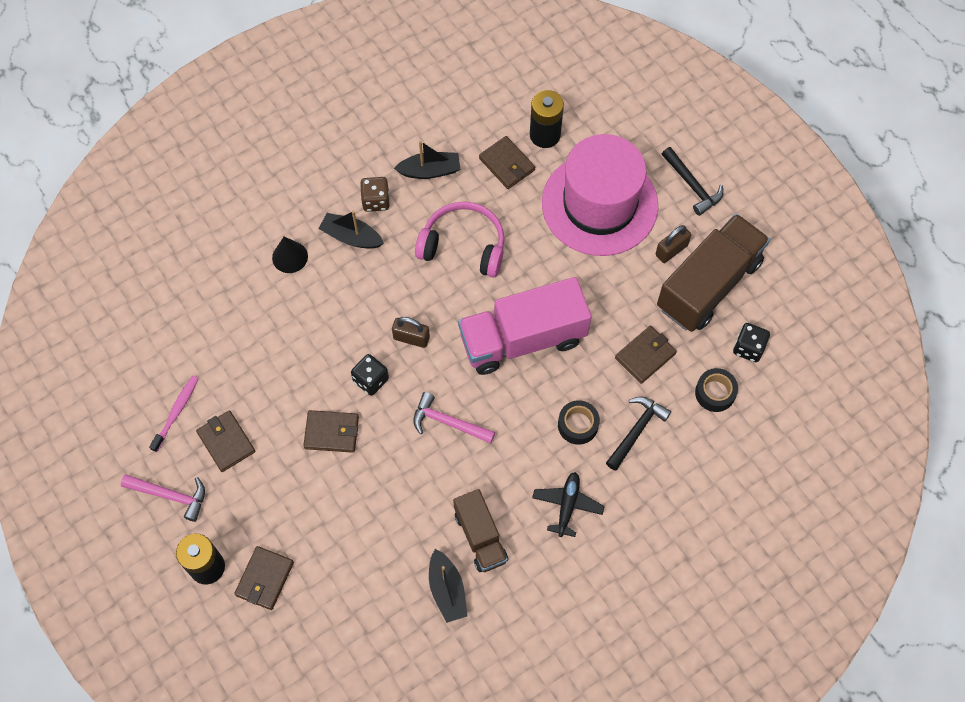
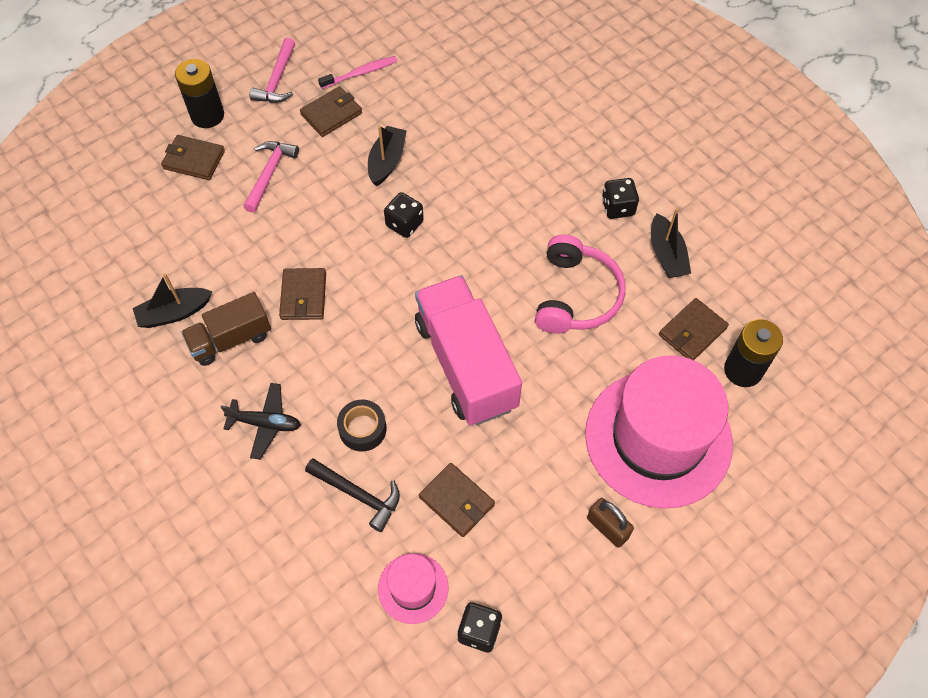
camera: 85 degrees right, 5 degrees down
pink toothbrush [149,376,199,452] -> pink toothbrush turned 45 degrees counterclockwise [318,56,397,89]
black cone [272,236,308,273] -> none
brown wallet [303,410,359,453] -> brown wallet moved to [279,268,326,320]
black boat [319,211,384,249] -> black boat moved to [368,125,407,186]
brown dice [360,177,390,212] -> black dice [602,178,639,219]
brown padlock [392,317,430,348] -> none
pink hammer [413,392,495,444] -> pink hammer moved to [243,141,299,213]
brown truck [657,214,770,332] -> none
black hammer [662,147,723,216] -> none
black tape [695,368,738,412] -> pink hat [378,553,448,624]

